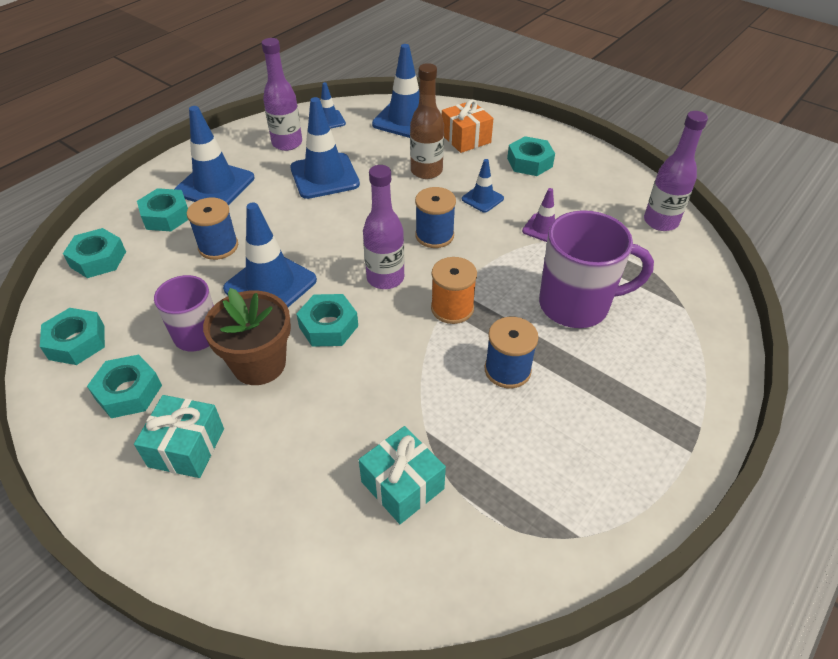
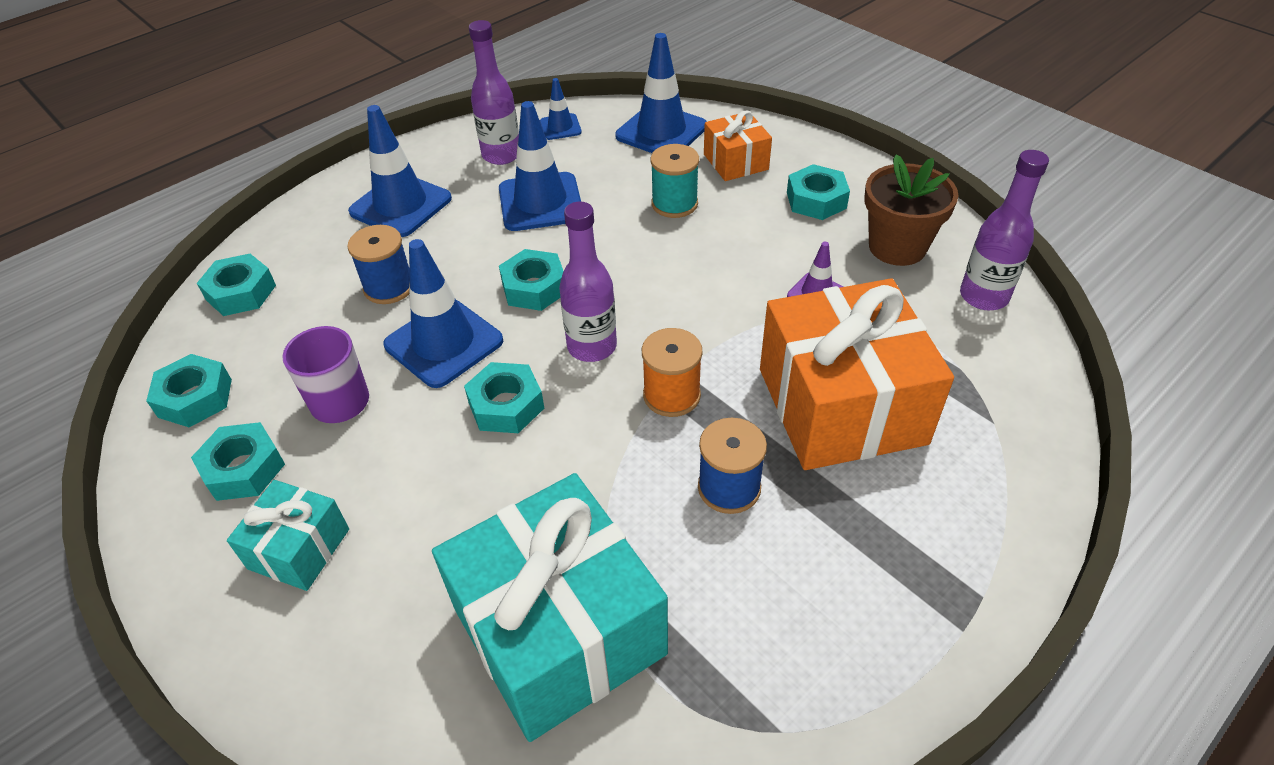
camera: 10 degrees right, 0 degrees up
turquoise nut [137,188,188,231] -> turquoise nut moved to [499,249,563,311]
brown flower pot [203,288,291,385] -> brown flower pot moved to [864,154,959,266]
turquoise gift [359,426,446,524] -> turquoise gift [432,473,668,742], size x2.01
brown bottle [410,63,444,179] -> turquoise spool [651,144,699,218]
blue spool [415,187,456,248] -> none
blue traffic cone [462,159,504,213] -> none
purple mug [539,210,654,328] -> orange gift [760,279,954,470]

